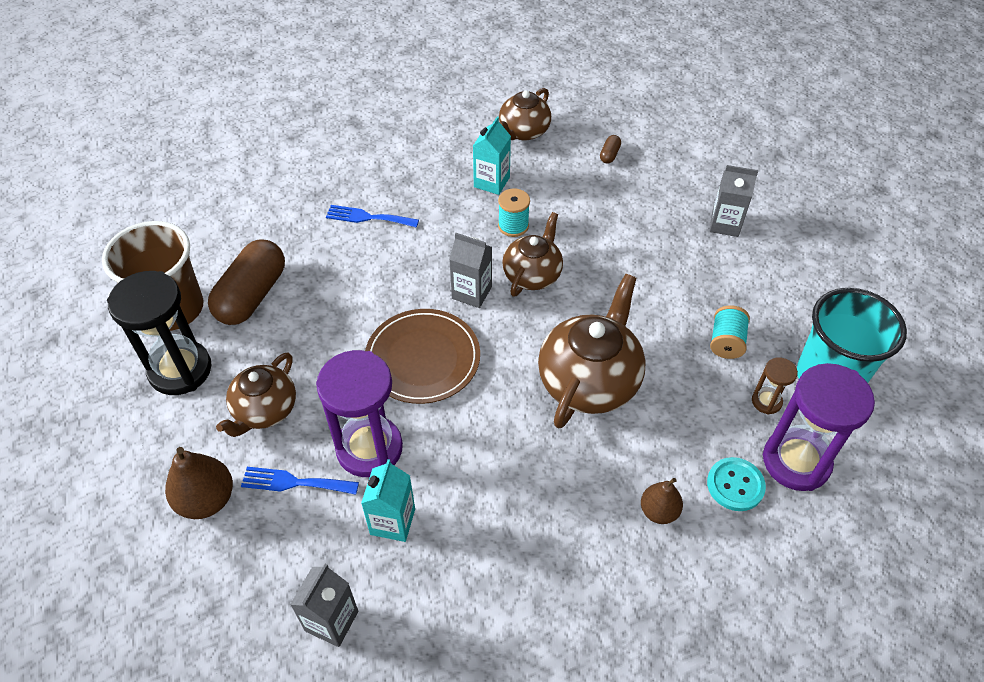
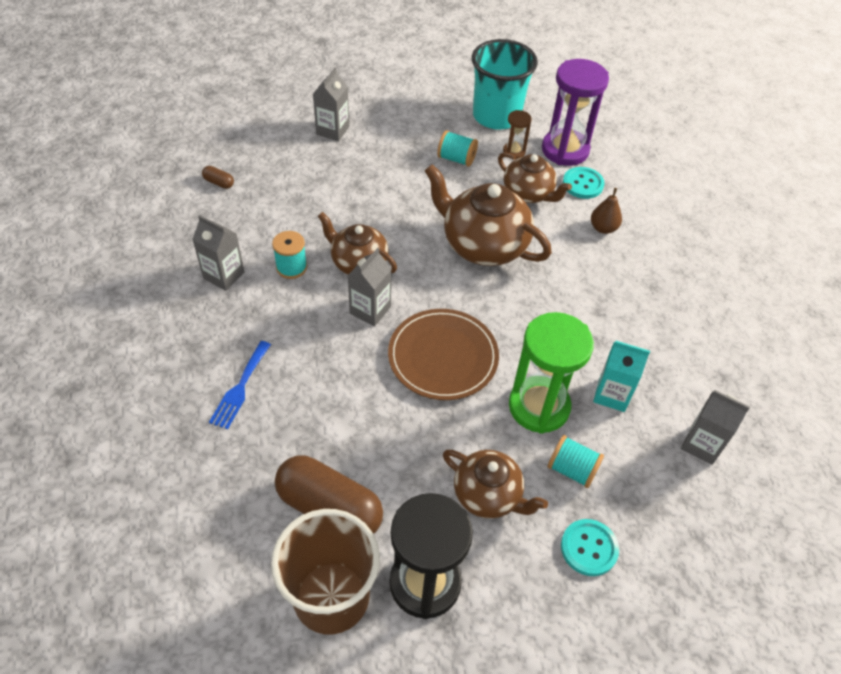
camera: 85 degrees left, 0 degrees up
brown pear [165,447,233,519] -> turquoise button [561,519,619,576]
blue fork [241,467,359,495] -> turquoise spool [548,435,604,488]
purple hourglass [316,350,403,477] -> green hourglass [509,312,594,434]
turquoise carton [473,117,511,195] -> grey carton [192,215,245,291]
brown teapot [499,88,551,141] -> brown teapot moved to [498,152,572,203]

